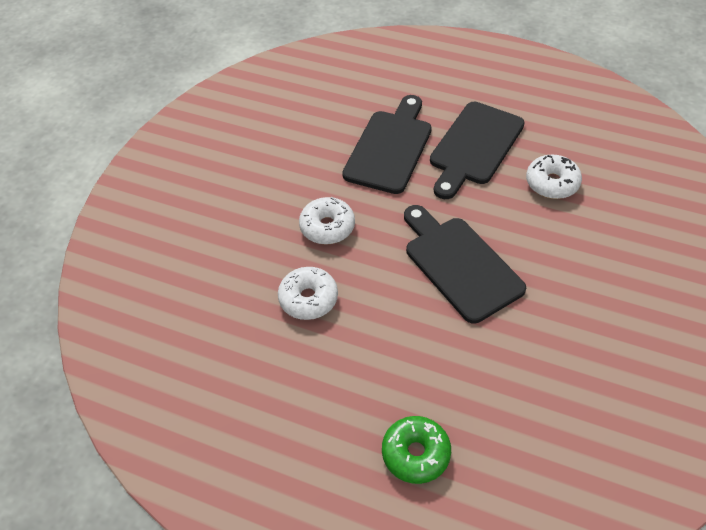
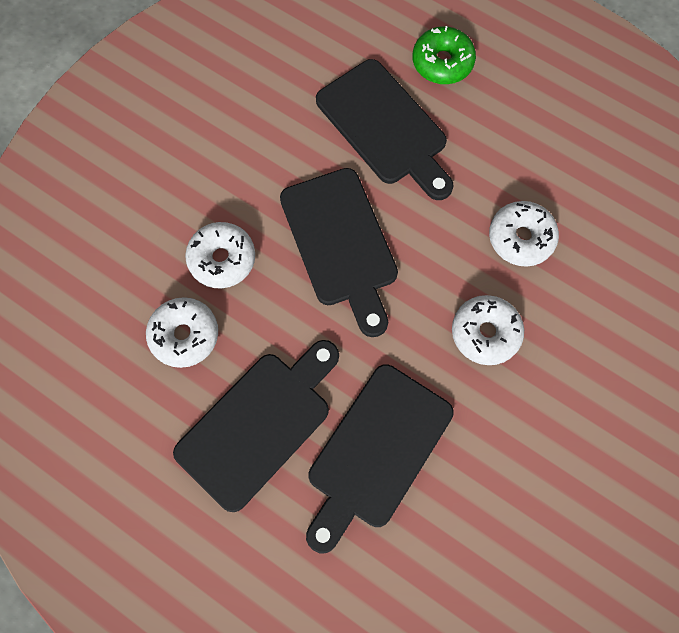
camera: 170 degrees left, 20 degrees up
none -> white donut [185,222,255,288]
none -> black cutting board [316,59,454,200]

